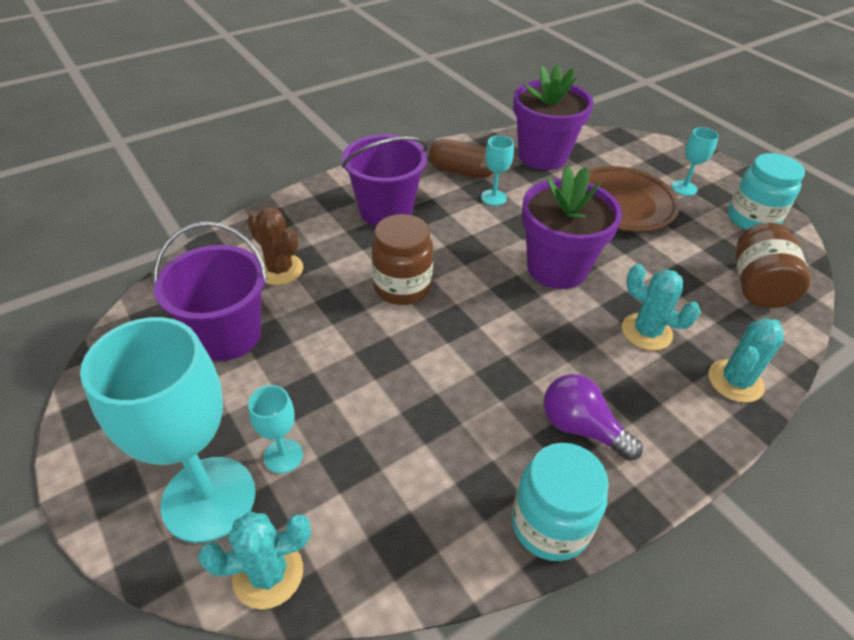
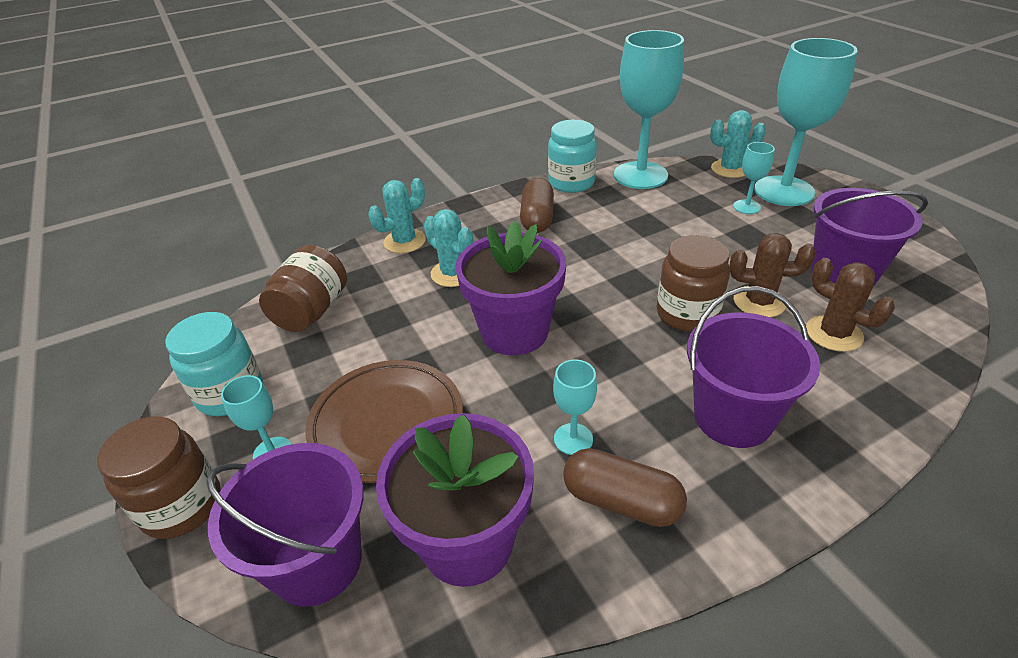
camera: 170 degrees left, 5 degrees down
purple light bulb [544,374,643,461] -> brown capsule [520,178,554,233]
none -> brown jar [97,416,221,539]
none -> purple bucket [206,443,364,606]
none -> turquoise goblet [614,30,684,189]
none -> brown cactus [729,233,816,317]

